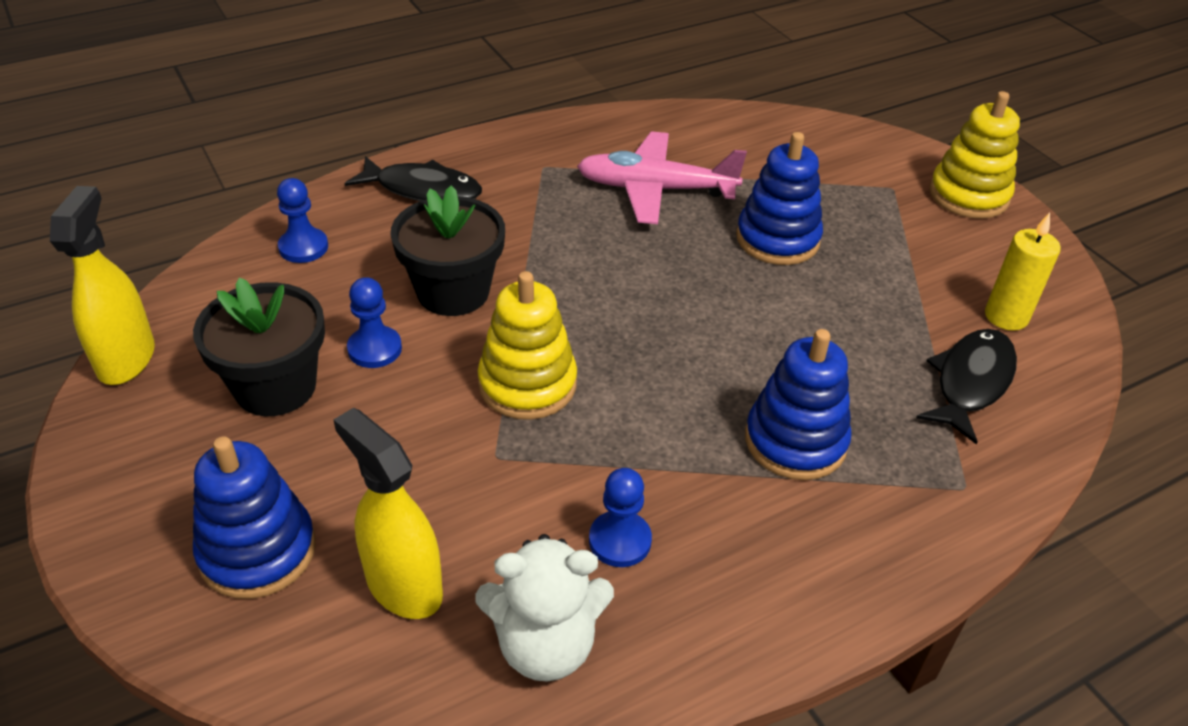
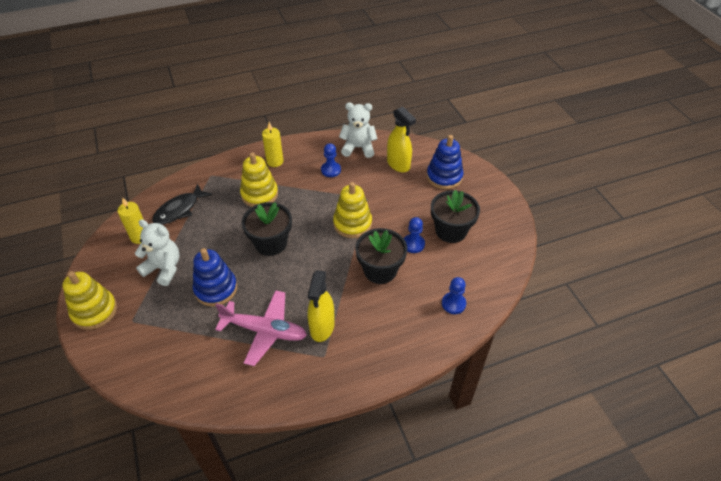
camera: 170 degrees left, 5 degrees up
yellow spray bottle [50,186,155,385] -> yellow spray bottle moved to [308,270,335,342]
black fish [345,156,482,201] -> none
blue stacking toy [745,329,852,480] -> yellow stacking toy [240,152,278,207]
none -> white teddy bear [135,219,180,286]
none -> black flower pot [242,202,292,256]
none -> yellow candle [262,122,283,167]

